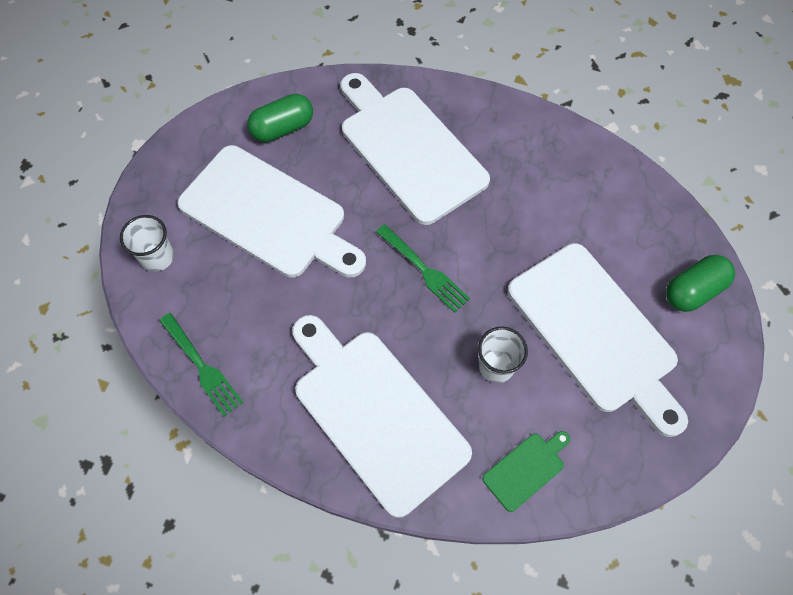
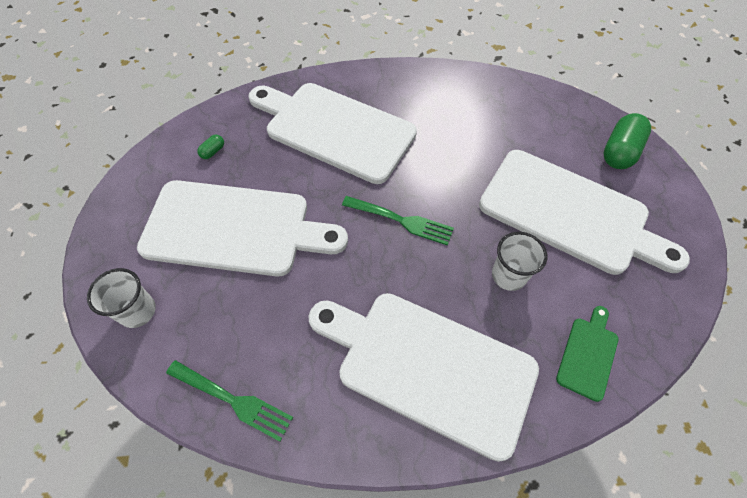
camera: 25 degrees left, 5 degrees down
green capsule [248,94,313,142] -> green capsule [197,134,224,159], size x0.46

